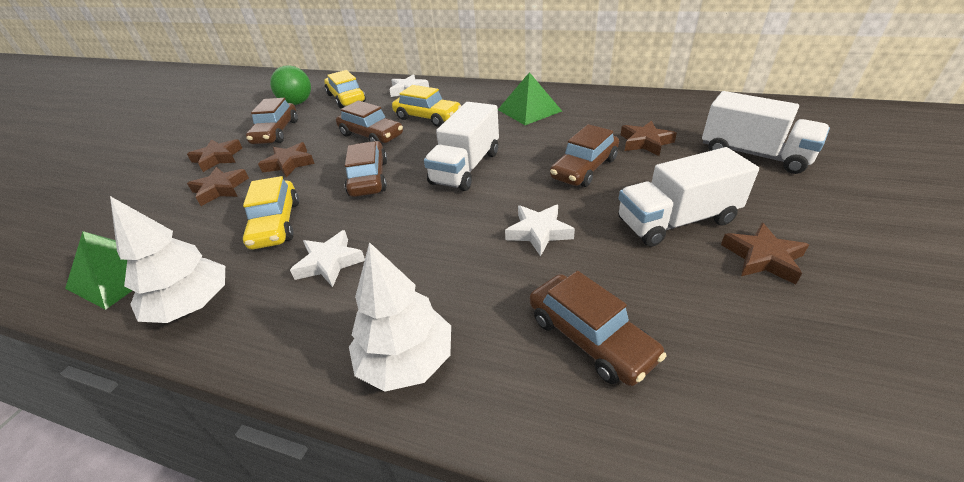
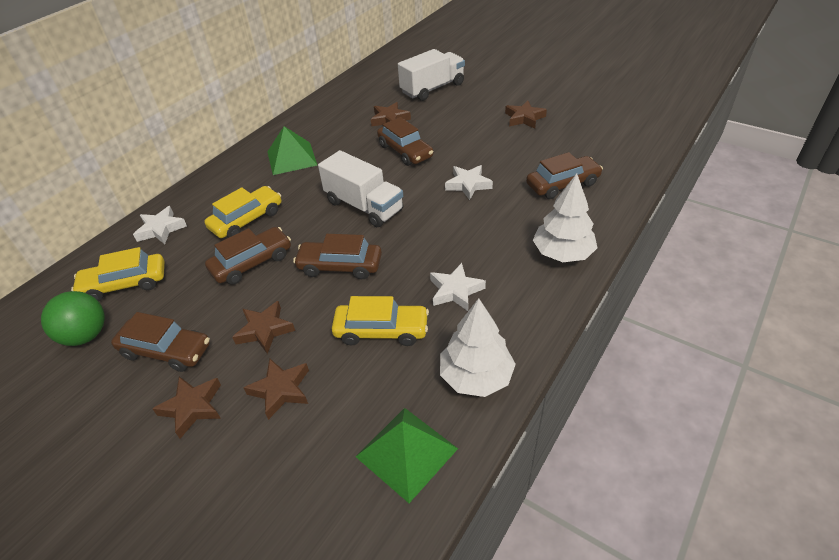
camera: 75 degrees left, 5 degrees up
white truck [618,147,759,247] -> none

